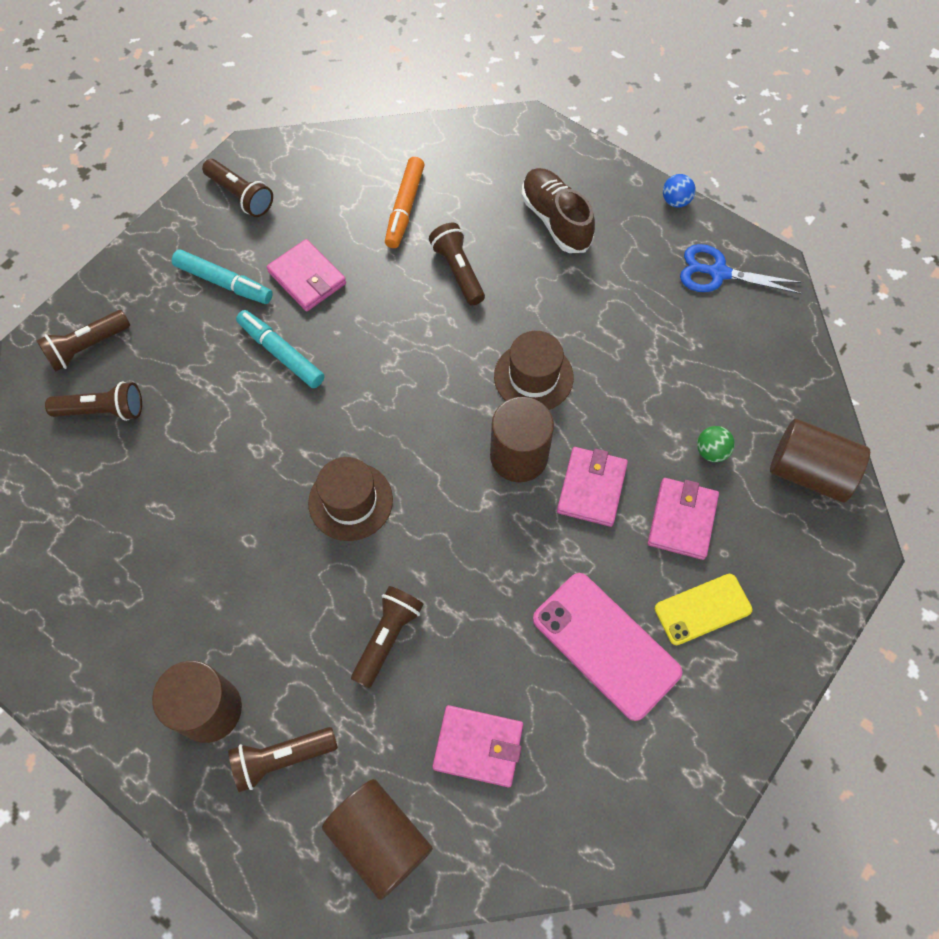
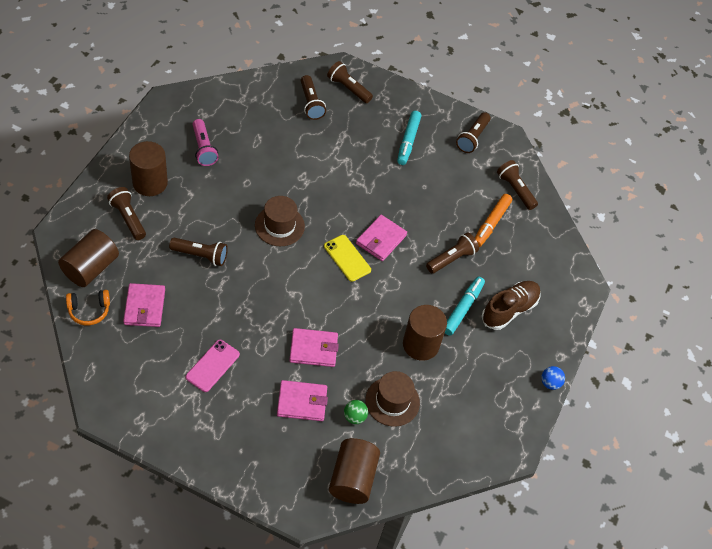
camera: 70 degrees right, 10 degrees down
turquoise marker [236,310,325,388] -> turquoise marker moved to [445,277,485,336]
pink wallet [267,239,346,311] -> pink wallet moved to [356,215,407,261]
orange marker [385,157,425,248] -> orange marker turned 60 degrees counterclockwise [475,194,512,247]
brown cylinder [490,397,554,482] -> brown cylinder moved to [403,305,447,361]
brown hat [494,331,574,410] -> brown hat moved to [366,371,420,427]
pink phone [533,573,683,721] -> pink phone [186,340,240,392], size x0.63
yellow phone [655,574,752,645] -> yellow phone moved to [324,235,371,282]
blue scissors [680,244,803,294] -> none
none -> orange headphones [66,290,110,325]
none -> pink flashlight [192,119,218,166]
none -> brown flashlight [497,160,538,210]

